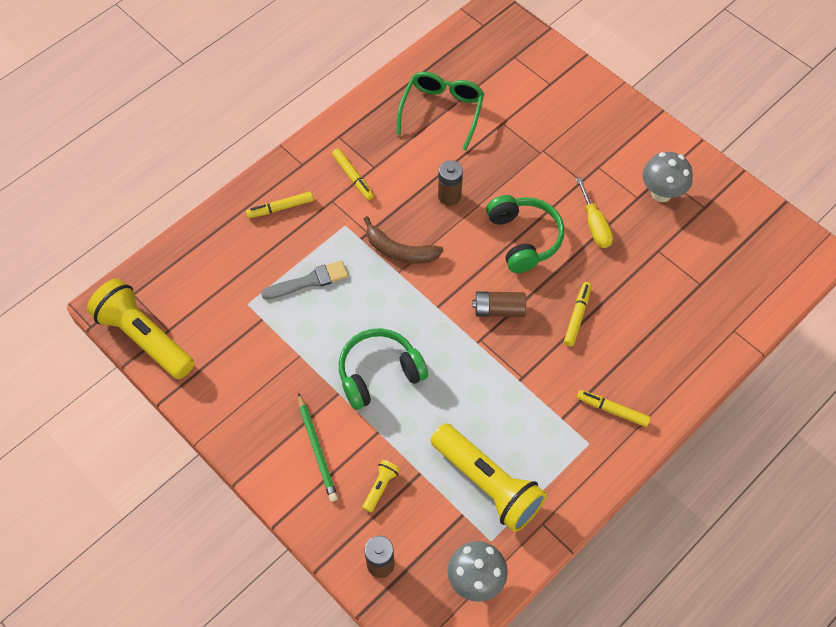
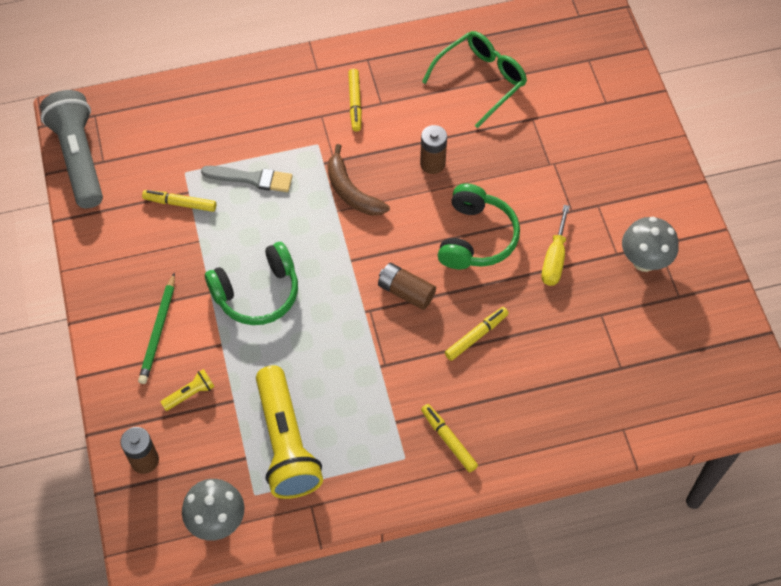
camera: 30 degrees right, 0 degrees up
yellow flashlight [87,279,194,379] -> grey flashlight [40,90,103,208]
yellow marker [246,192,314,218] -> yellow marker moved to [142,190,216,212]
green headphones [339,328,428,410] -> green headphones turned 150 degrees clockwise [205,242,298,325]

